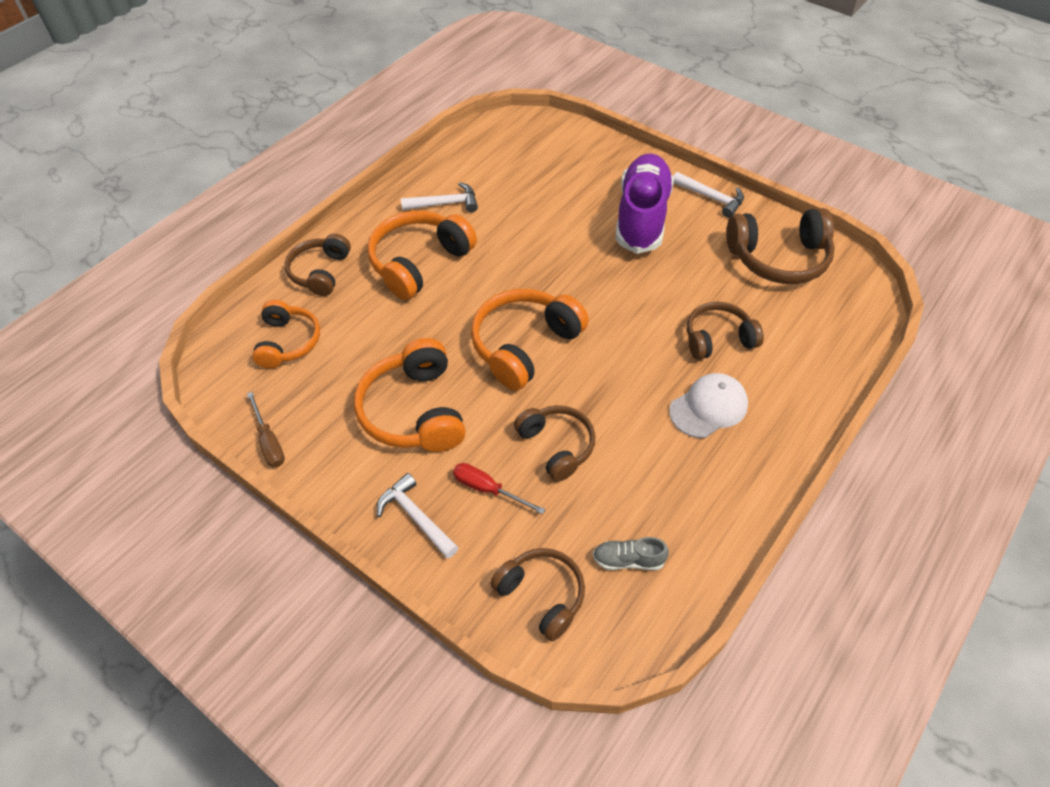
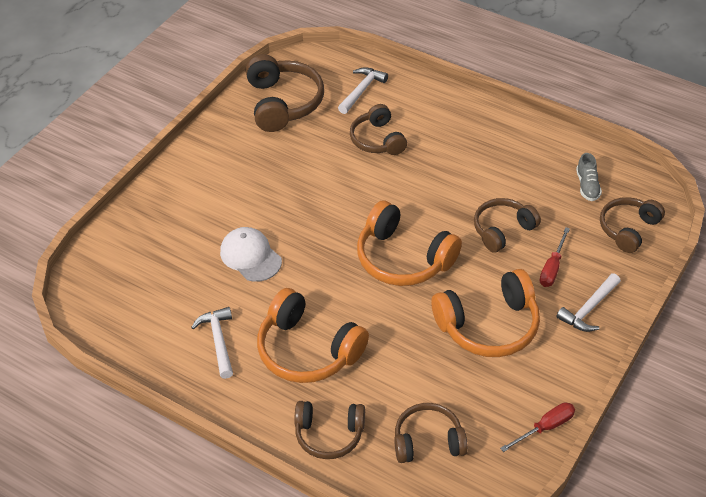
camera: 95 degrees left, 5 degrees down
brown screwdriver [247,392,285,468] -> red screwdriver [500,402,575,452]
orange headphones [252,300,320,368] -> brown headphones [394,403,468,463]
purple shoe [615,153,674,254] -> none
white cap [669,373,748,438] -> white cap moved to [220,227,282,282]
white hammer [673,172,744,218] -> white hammer moved to [338,67,388,114]

